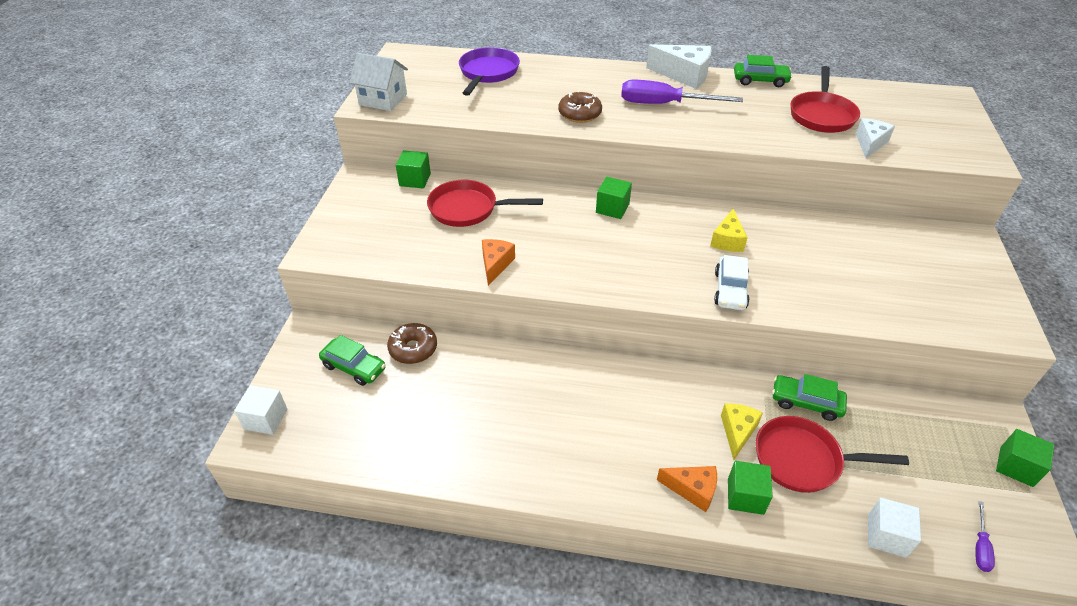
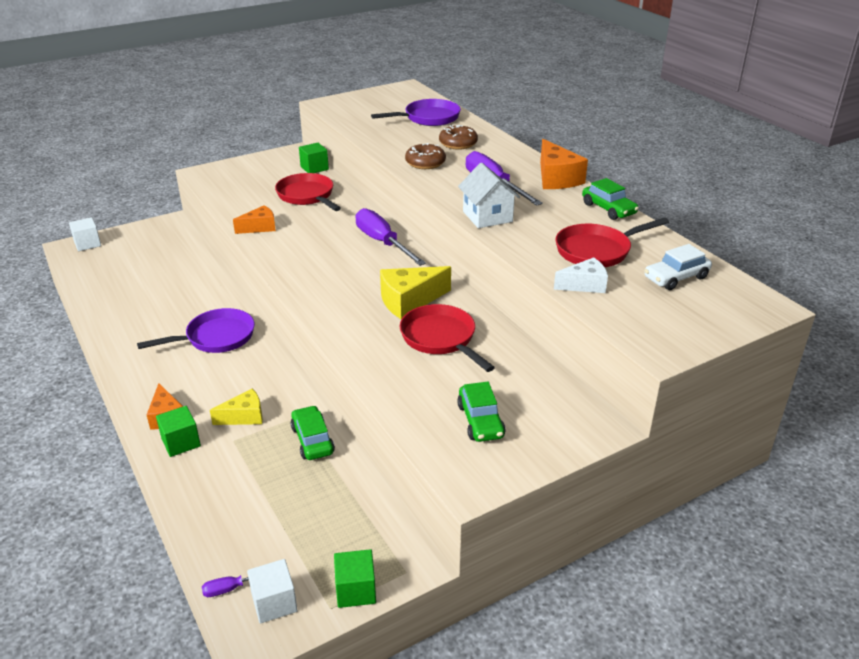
camera: 50 degrees right, 10 degrees down
green car [319,335,386,386] -> green car moved to [457,382,506,442]
white house [349,53,408,111] -> white house moved to [458,162,520,228]
brown donut [387,323,437,364] -> brown donut moved to [439,125,478,150]
green cube [596,177,632,219] -> purple screwdriver [356,208,426,266]
white cheese [646,44,712,89] -> orange cheese [540,139,588,189]
yellow cheese [710,209,748,252] -> yellow cheese [380,266,451,319], size x1.56
white car [714,255,750,310] -> white car moved to [644,244,712,290]
red pan [756,416,909,493] -> red pan moved to [400,304,495,372]
white cube [868,498,921,558] -> white cube moved to [247,559,297,624]
none -> purple pan [137,308,255,353]

